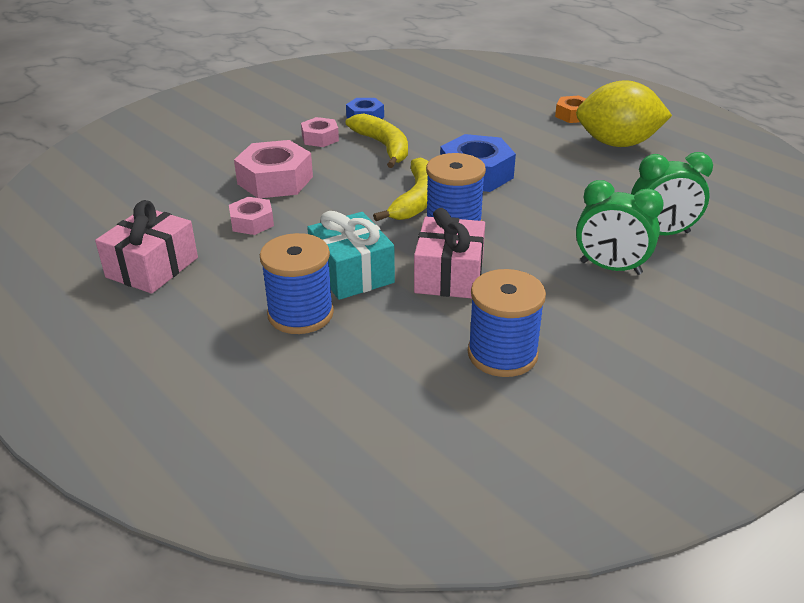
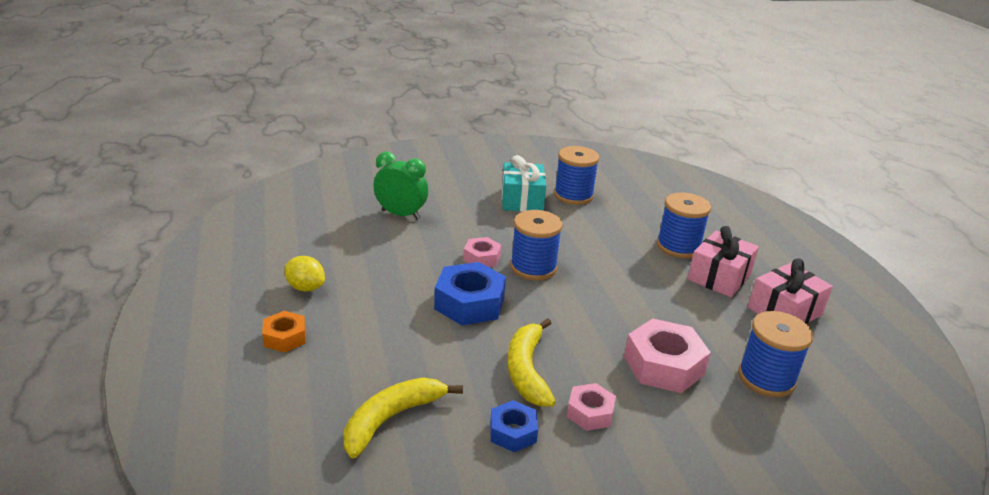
camera: 155 degrees left, 5 degrees down
pink nut [229,197,274,235] -> pink nut moved to [463,237,501,267]
turquoise gift [307,211,395,300] -> turquoise gift moved to [502,155,546,212]
yellow banana [373,157,429,221] -> yellow banana moved to [344,377,463,458]
pink gift [414,208,485,299] -> pink gift moved to [688,226,759,297]
yellow lemon [576,80,672,147] -> yellow lemon [285,256,325,292], size x0.53
green clock [576,180,664,275] -> none
none -> blue spool [738,311,813,397]

